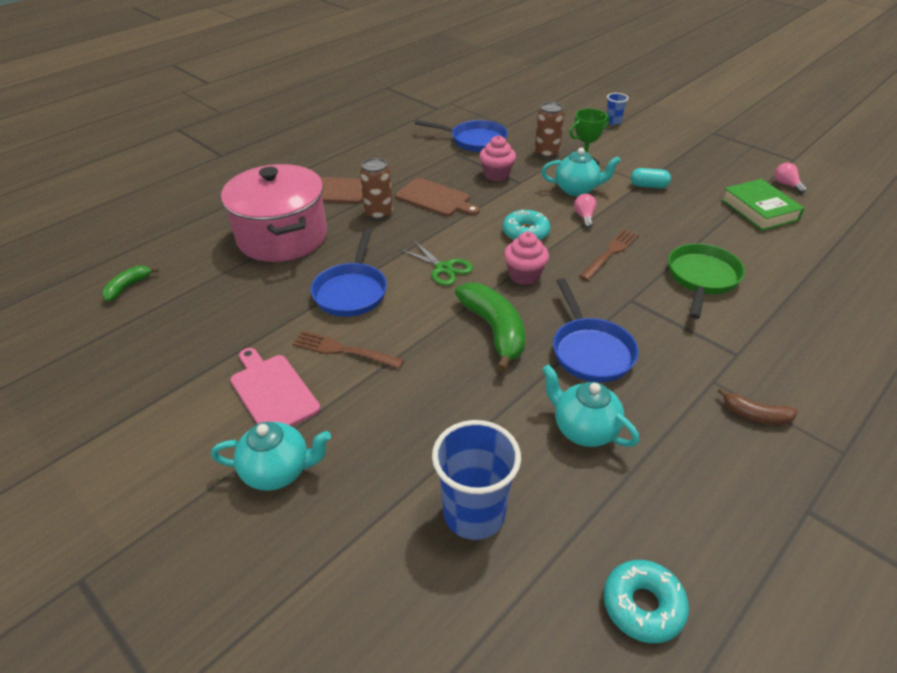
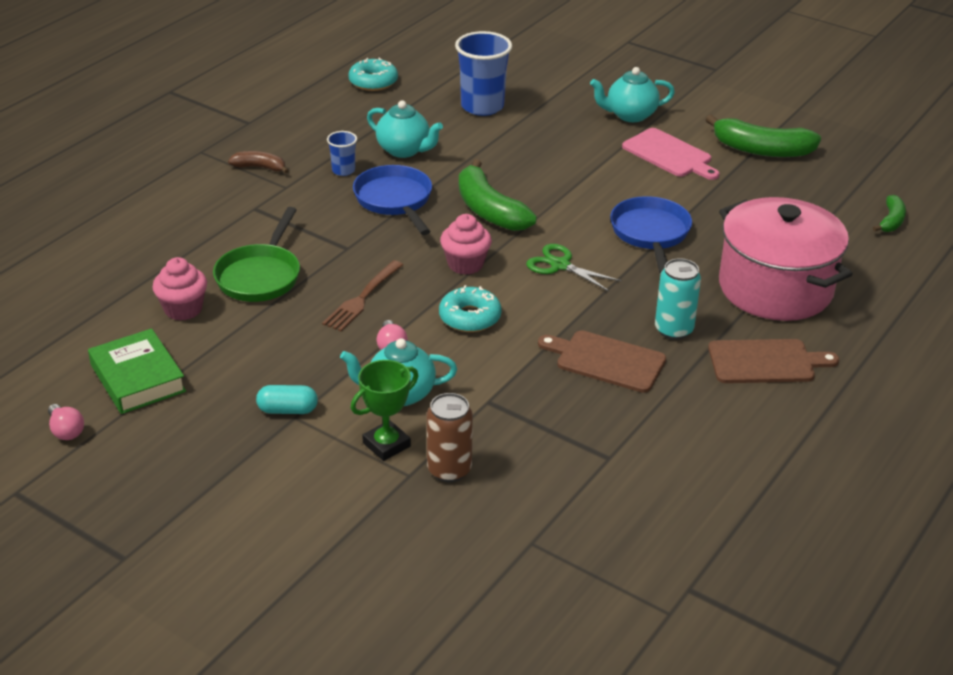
camera: 170 degrees right, 5 degrees down
brown fork [292,331,404,369] -> none
brown can [360,158,393,220] -> turquoise can [655,258,701,340]
blue pan [415,120,508,152] -> none
pink cupcake [479,135,516,181] -> pink cupcake moved to [152,257,207,321]
blue cup [606,93,628,125] -> blue cup moved to [327,131,357,176]
none -> green banana [705,115,821,157]

